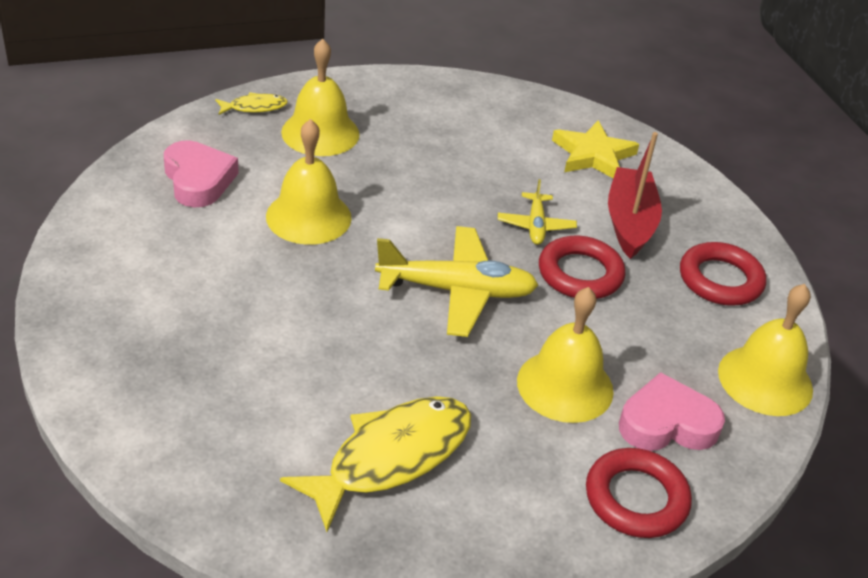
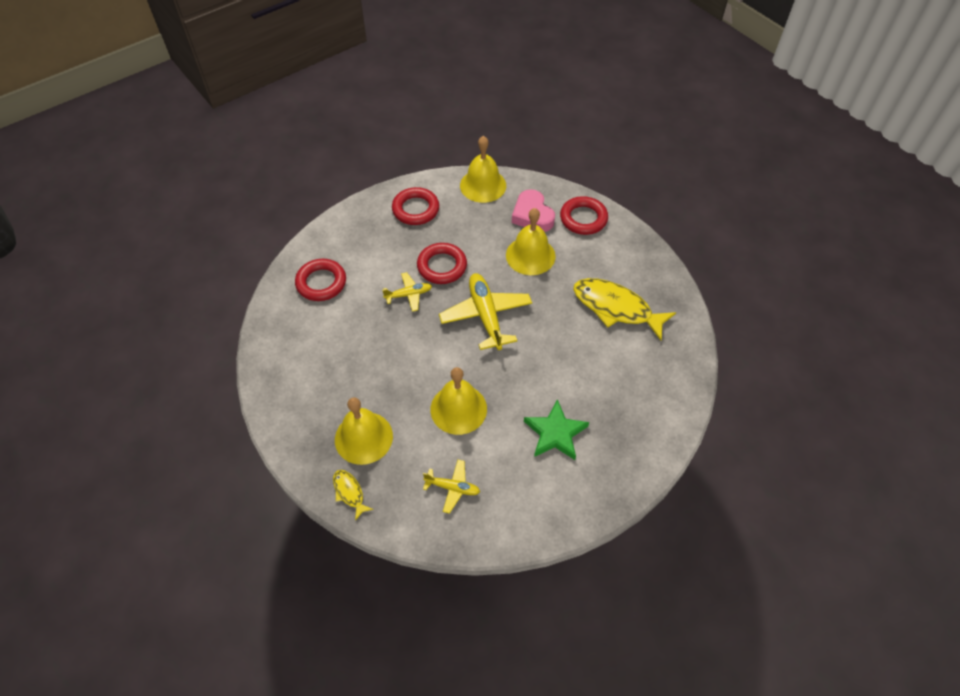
camera: 105 degrees left, 15 degrees up
pink heart [164,140,239,207] -> yellow plane [423,459,480,514]
yellow star [552,120,639,178] -> red ring [295,259,346,301]
red boat [608,132,662,259] -> none
none -> green star [524,399,589,460]

